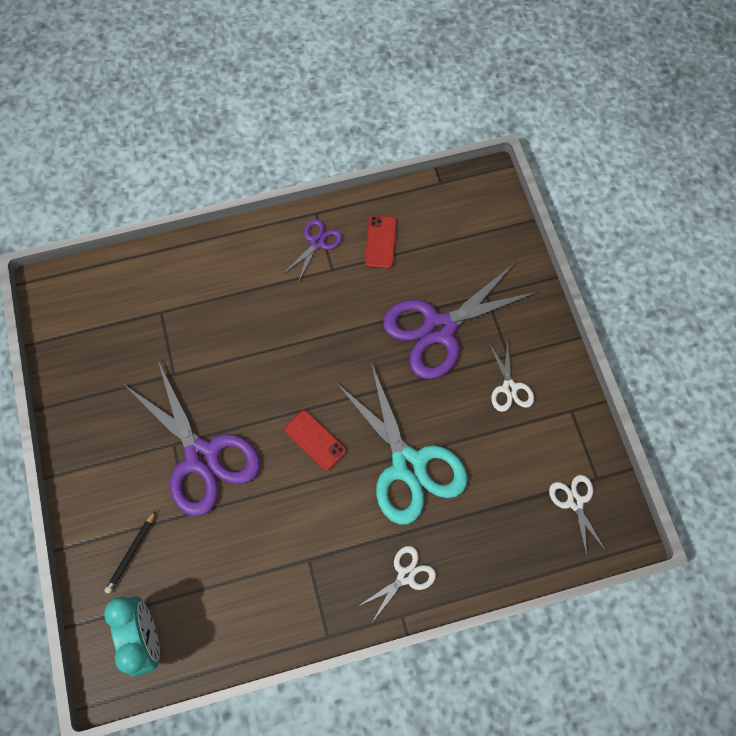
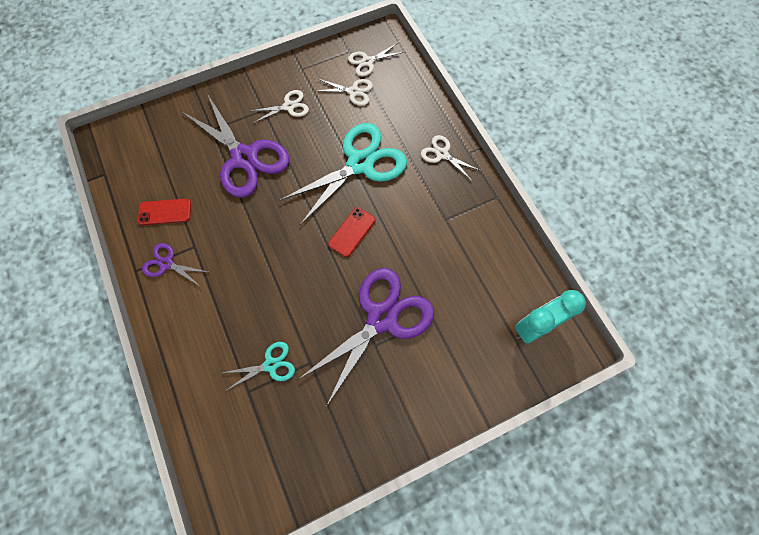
camera: 100 degrees left, 0 degrees up
black pencil [104,511,156,594] -> none
none -> turquoise scissors [222,342,295,390]
none -> white scissors [317,79,373,106]

